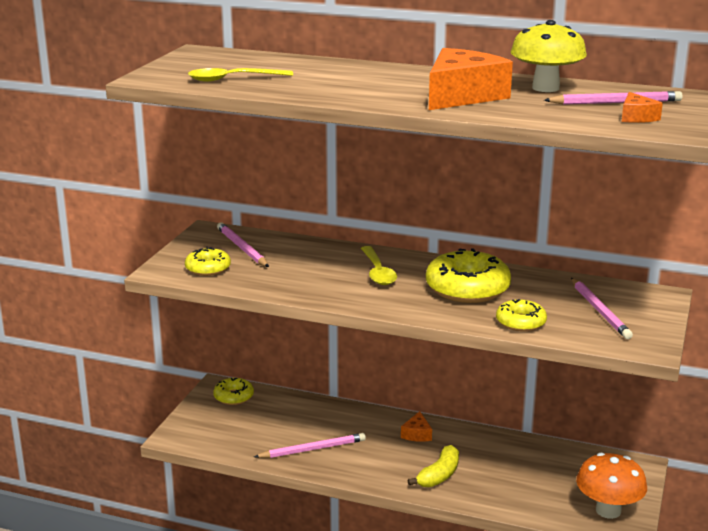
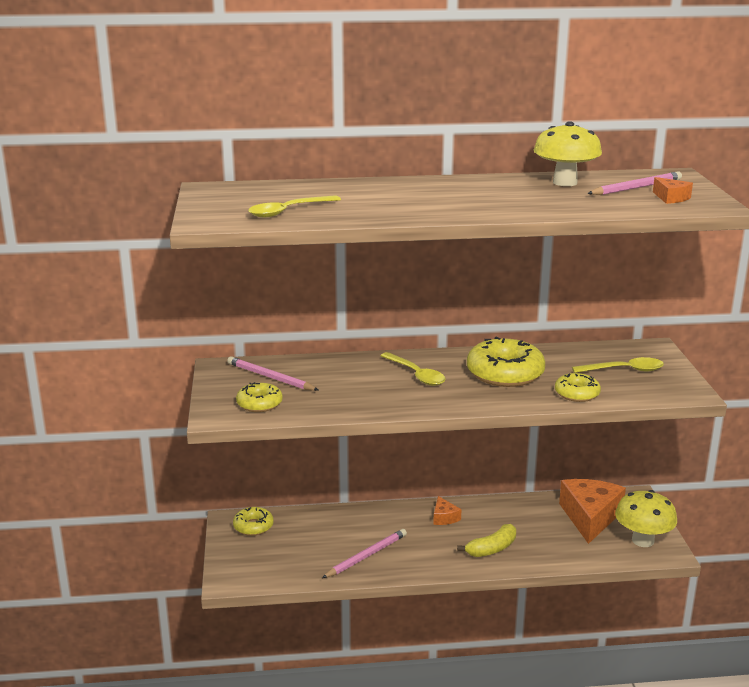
camera: 25 degrees left, 0 degrees up
yellow banana [407,445,459,487] -> yellow banana turned 45 degrees clockwise [457,524,516,557]
orange cheese [429,48,513,110] -> orange cheese moved to [559,479,626,544]
pink pencil [571,278,633,339] -> yellow spoon [572,357,664,373]
orange mushroom [576,453,647,519] -> yellow mushroom [615,490,677,547]

